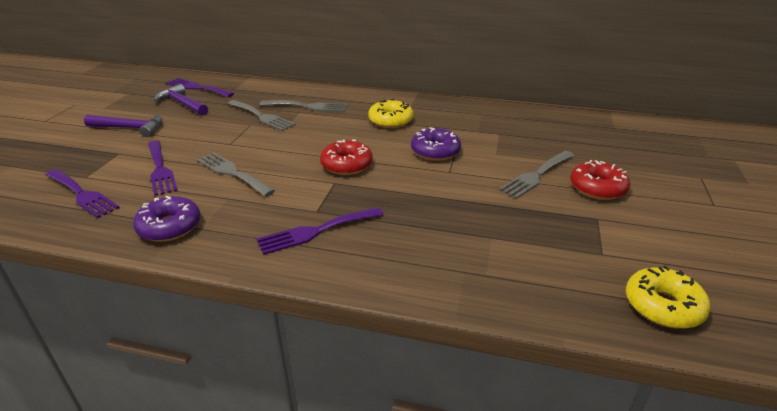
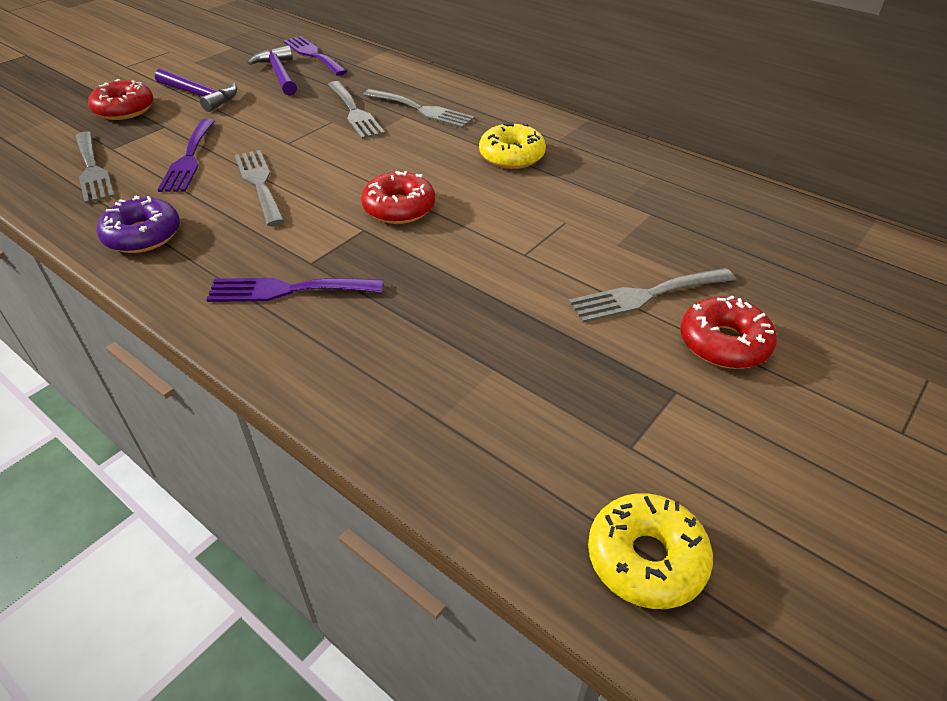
camera: 25 degrees right, 10 degrees up
purple fork [45,169,120,218] -> grey fork [76,131,115,204]
purple donut [411,127,461,161] -> none
none -> red donut [88,79,154,120]

